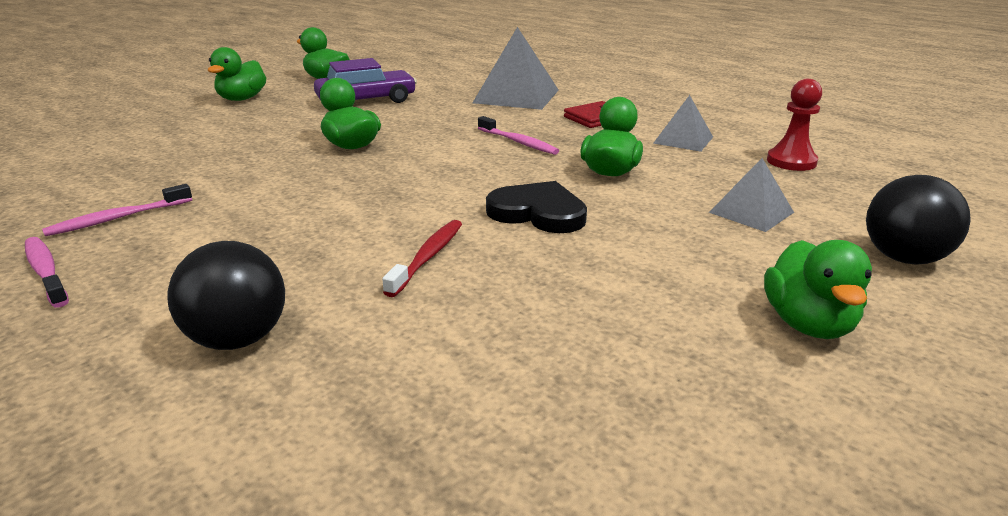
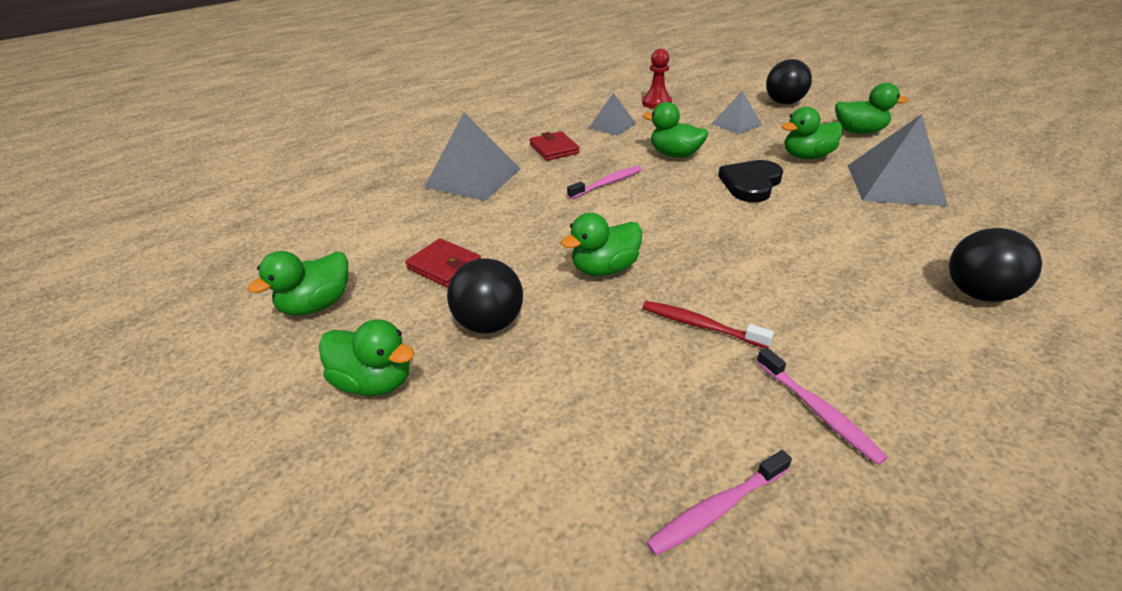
camera: 80 degrees left, 10 degrees up
pink toothbrush [25,237,69,307] -> pink toothbrush moved to [646,450,792,556]
purple car [314,58,417,103] -> red wallet [405,238,481,287]
red toothbrush [382,220,462,297] -> red toothbrush moved to [642,301,774,348]
none -> black ball [447,258,523,334]
none -> green duck [782,107,843,159]
none -> grey pyramid [848,114,948,206]

